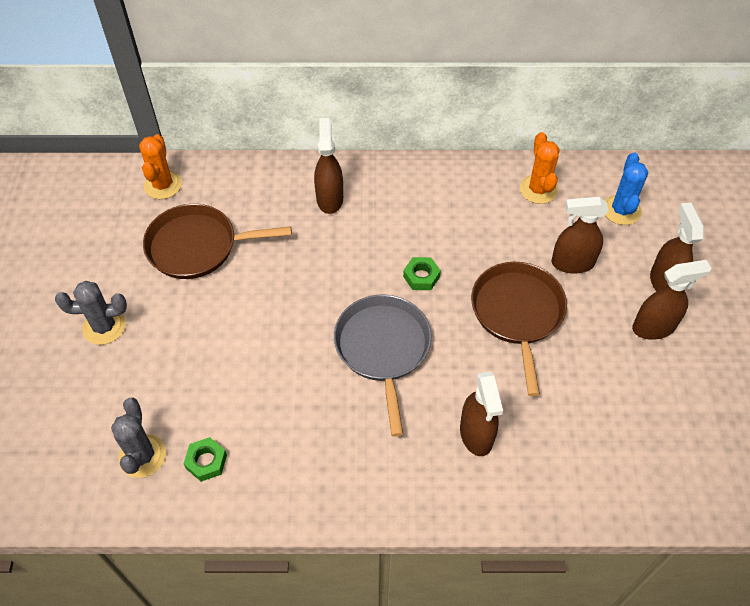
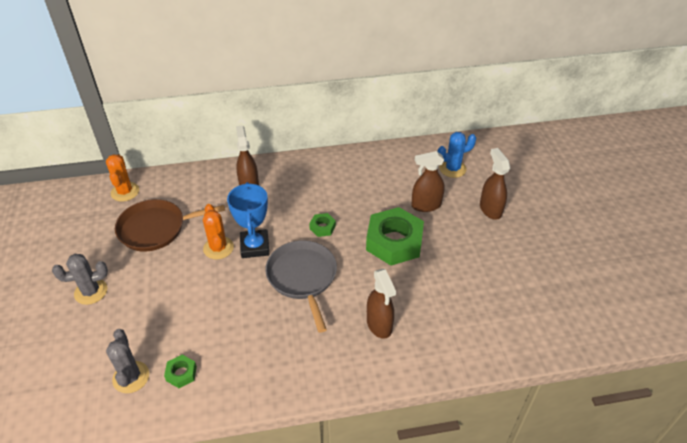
camera: 10 degrees left, 10 degrees down
brown pan [471,262,567,396] -> green nut [366,207,424,266]
orange cactus [520,132,559,204] -> orange cactus moved to [203,204,234,260]
blue cactus [605,153,648,225] -> blue cactus turned 75 degrees clockwise [438,132,476,178]
brown spray bottle [632,260,712,340] -> none
none -> blue trophy [227,182,269,258]

